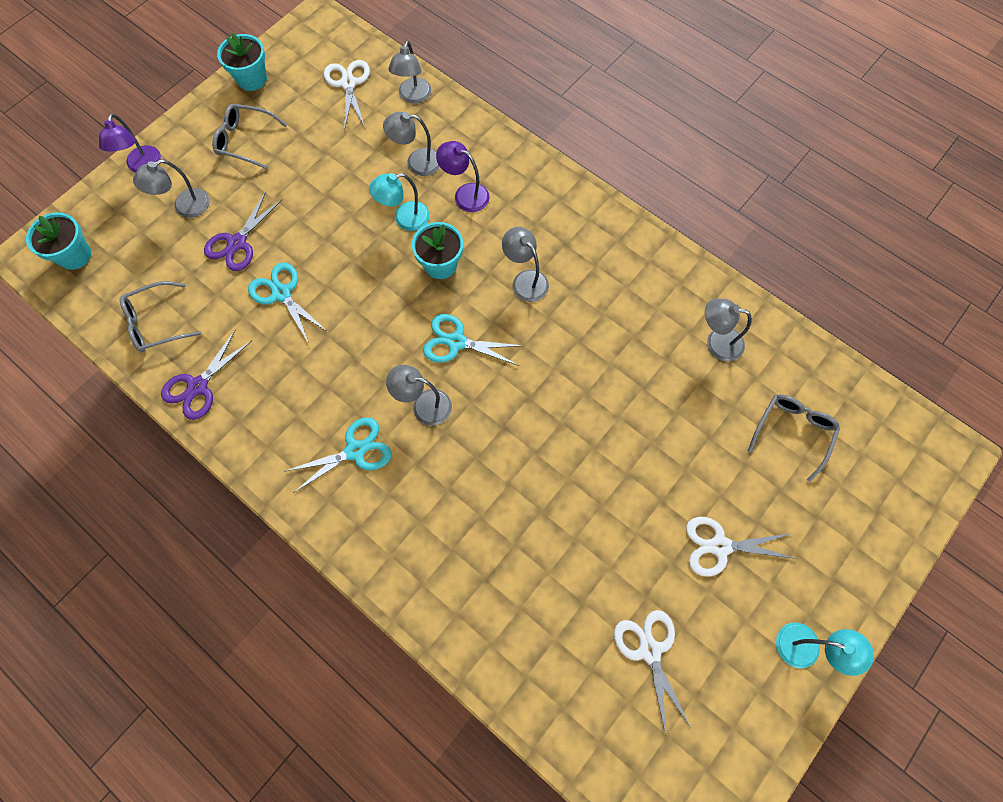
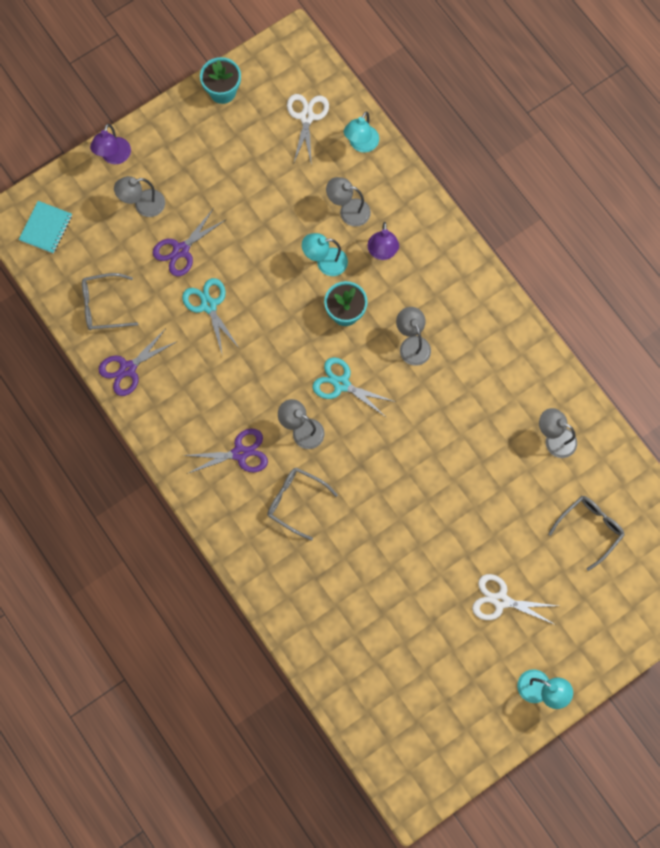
camera: 15 degrees right, 5 degrees up
turquoise flower pot [26,212,91,270] -> turquoise notebook [19,201,72,254]
grey glasses [212,104,287,170] -> grey glasses moved to [267,467,338,541]
turquoise scissors [286,417,392,492] -> purple scissors [182,429,268,474]
grey lamp [388,41,431,104] -> turquoise lamp [344,111,379,152]
purple lamp [436,141,490,212] -> purple lamp turned 135 degrees counterclockwise [367,222,399,260]
white scissors [614,610,691,736] -> none

